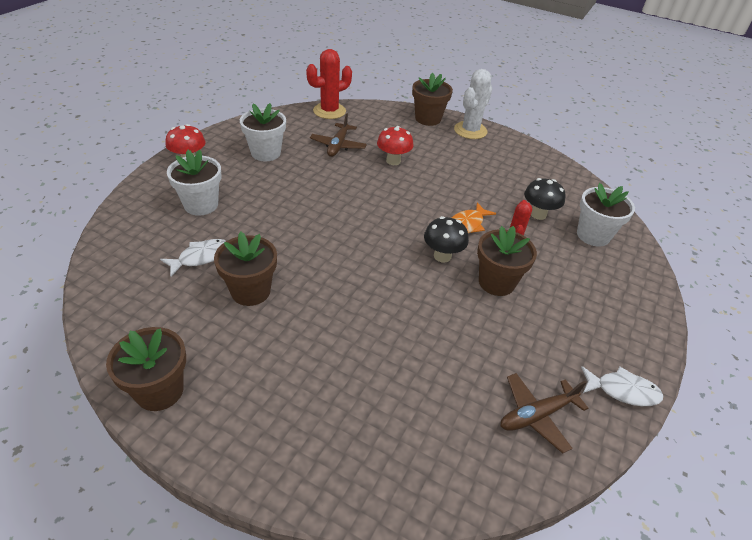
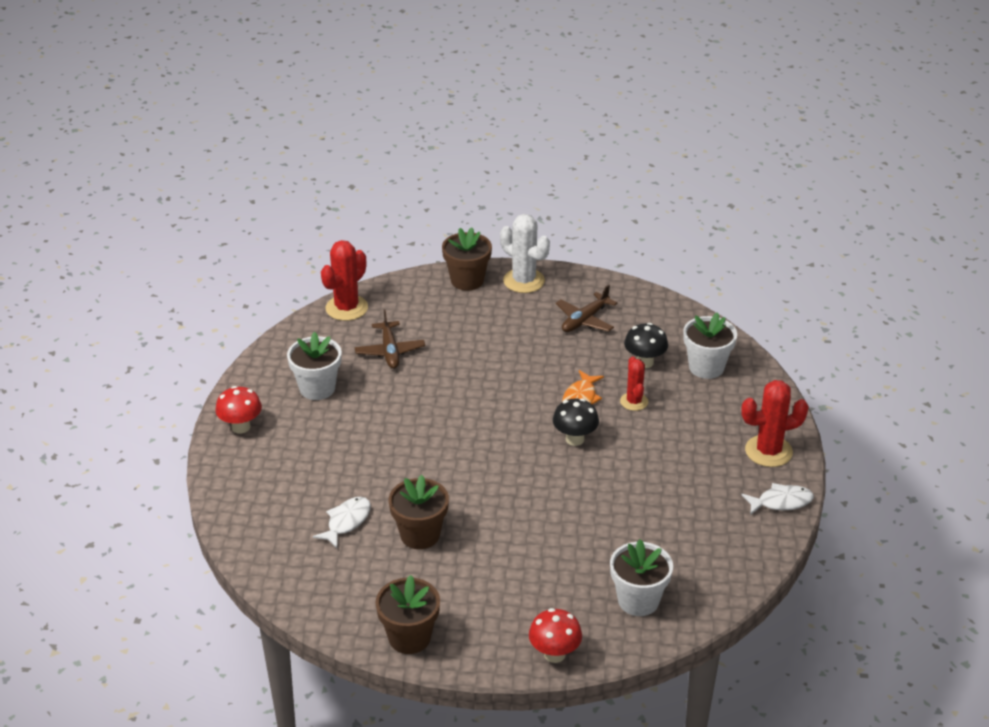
camera: 20 degrees left, 5 degrees down
white flower pot [167,150,222,216] -> white flower pot moved to [610,539,673,616]
red mushroom [377,126,414,165] -> red mushroom moved to [529,608,582,663]
white cactus [454,69,493,139] -> white cactus turned 60 degrees counterclockwise [500,214,550,293]
brown flower pot [477,226,537,296] -> none
brown plane [500,373,588,453] -> brown plane moved to [556,284,617,332]
none -> red cactus [741,380,809,467]

